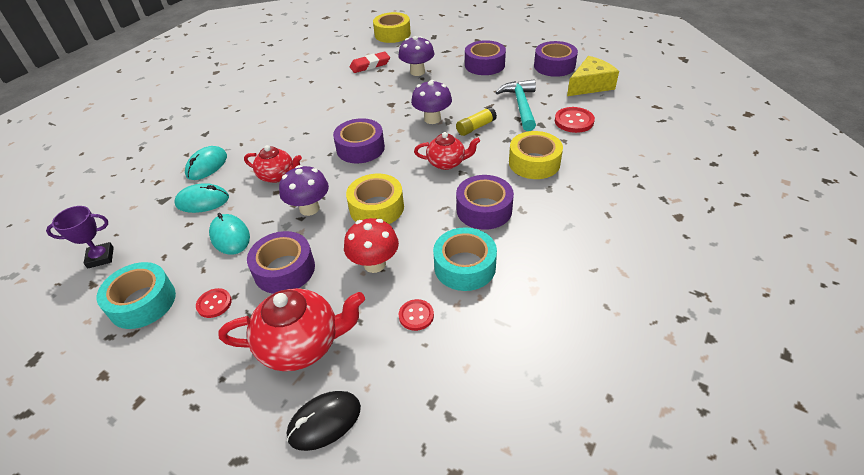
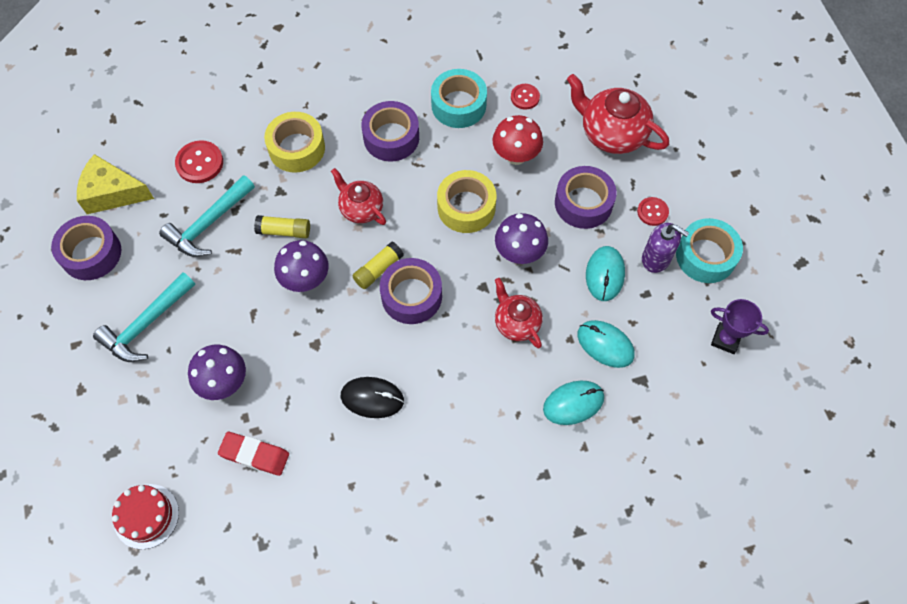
camera: 140 degrees left, 20 degrees up
black mouse [287,391,361,451] -> black mouse moved to [341,377,404,418]
yellow tape [373,12,411,43] -> red cake [112,484,179,549]
purple tape [465,40,506,75] -> turquoise hammer [93,272,195,362]
none -> yellow glue stick [352,242,404,289]
none -> purple soap dispenser [642,223,689,273]

